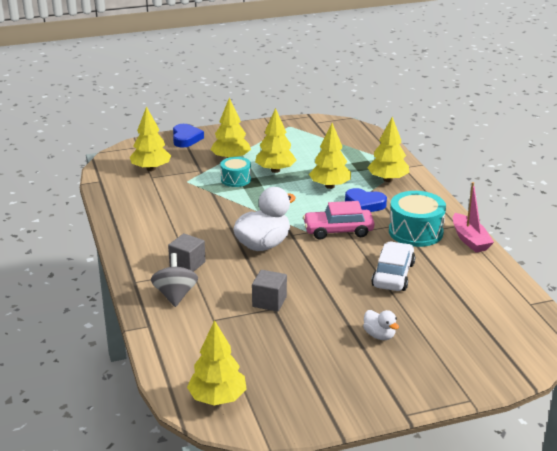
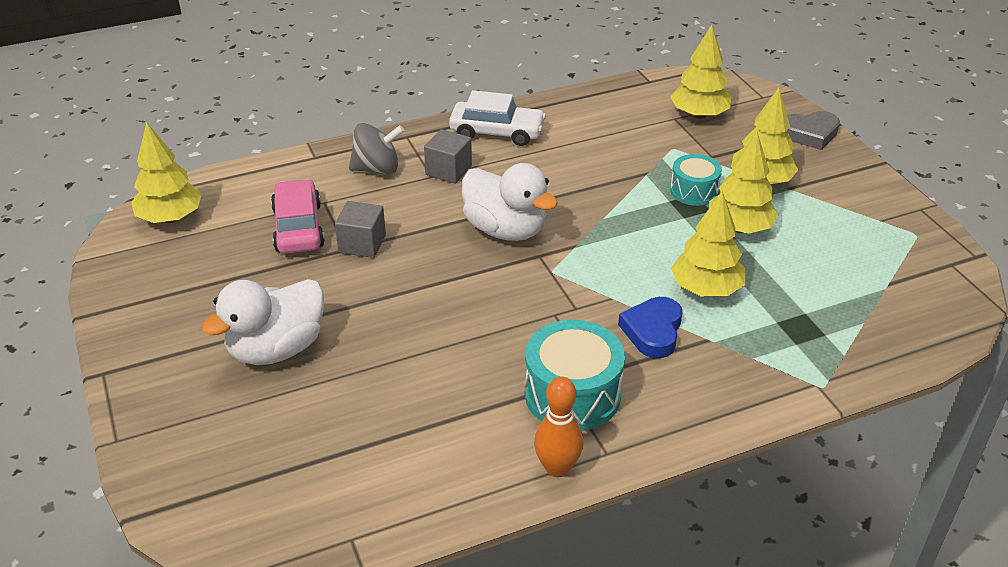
camera: 85 degrees right, 10 degrees up
blue heart [173,124,204,147] -> grey heart [787,111,840,150]
pink car [303,201,375,240] -> pink car moved to [271,179,325,254]
white duck [363,310,399,340] -> white duck [201,279,324,365], size x1.97
yellow tree [367,117,409,182] -> none
white car [371,241,415,291] -> white car moved to [449,90,546,146]
pink boat [453,182,494,253] -> orange bowling pin [534,377,584,477]

